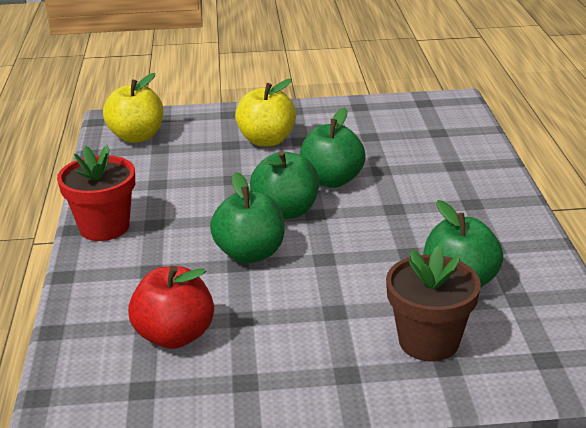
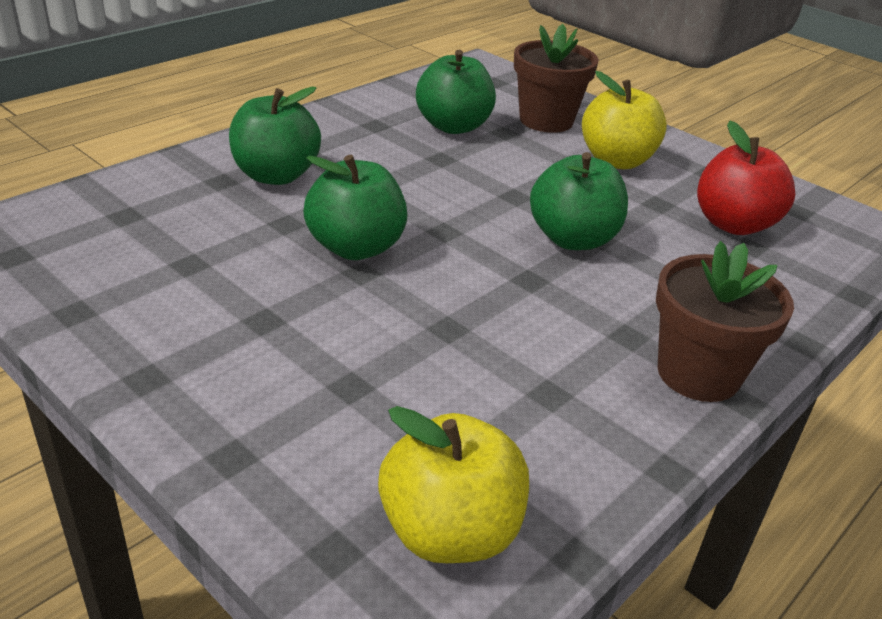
camera: 135 degrees left, 5 degrees up
red flower pot [57,145,135,241] -> brown flower pot [656,241,794,402]
yellow apple [235,79,296,147] -> yellow apple moved to [582,71,667,169]
green apple [250,150,319,219] -> green apple moved to [229,87,321,185]

